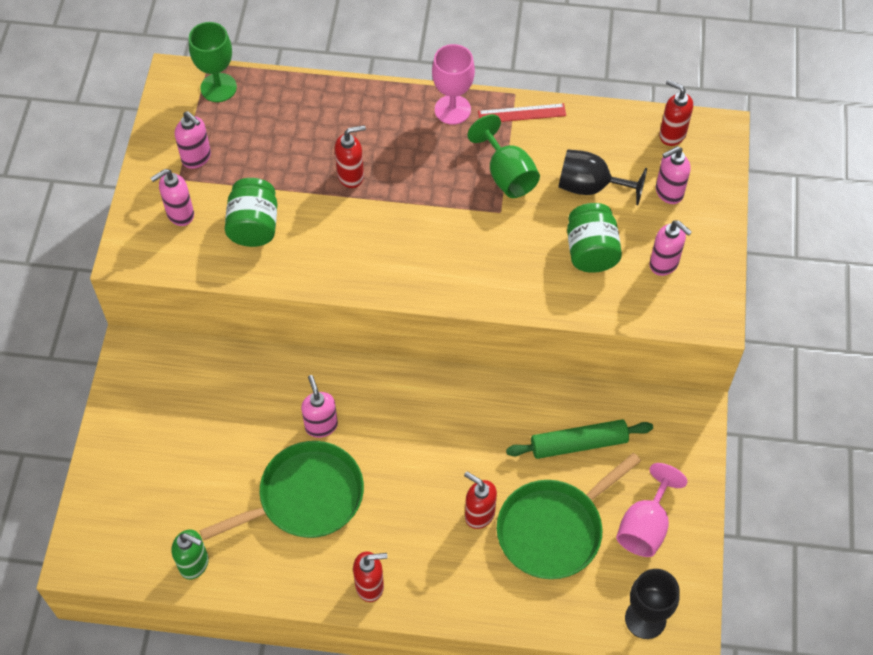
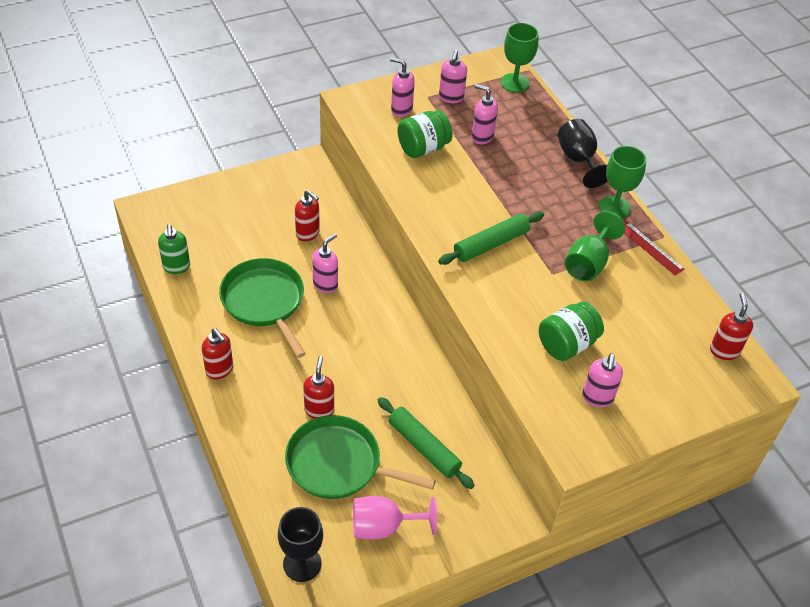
camera: 55 degrees right, 10 degrees down
green pan [199,441,364,540] -> green pan turned 150 degrees counterclockwise [219,258,306,358]
red soap dispenser [335,125,366,188] -> red soap dispenser moved to [295,190,320,241]
pink goblet [432,44,475,125] -> green goblet [599,146,646,219]
black goblet [558,149,647,205] -> black goblet moved to [557,119,607,188]
pink soap dispenser [656,146,691,204] -> pink soap dispenser moved to [472,84,498,144]
none -> green rolling pin [438,211,544,265]

